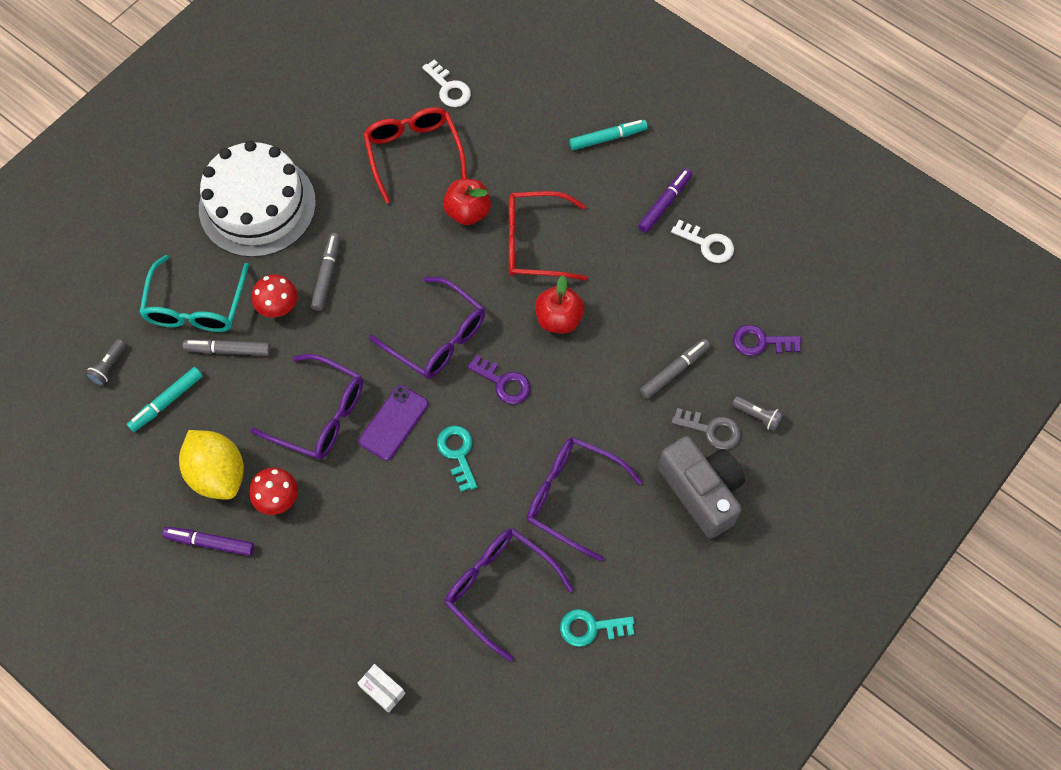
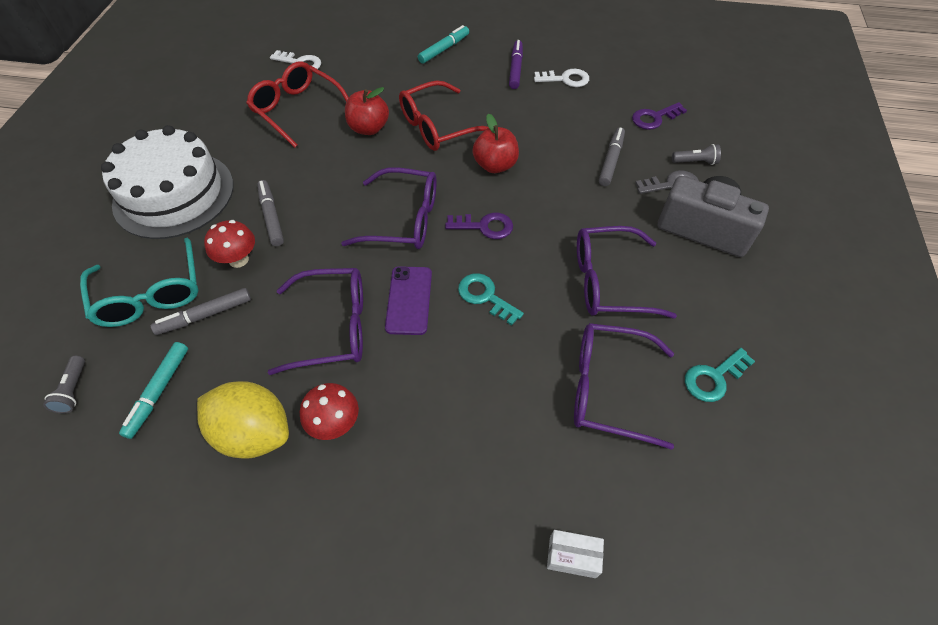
camera: 30 degrees left, 10 degrees down
purple marker [162,527,254,556] -> none

